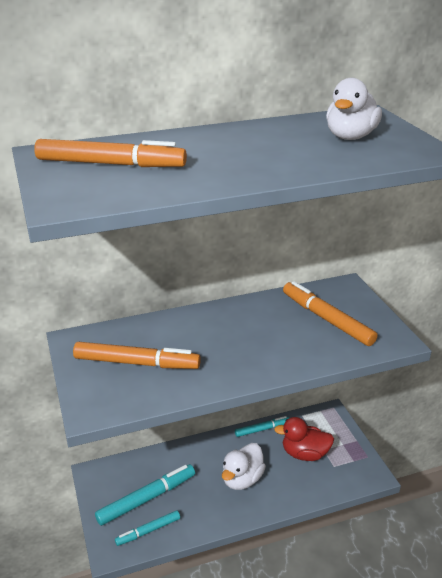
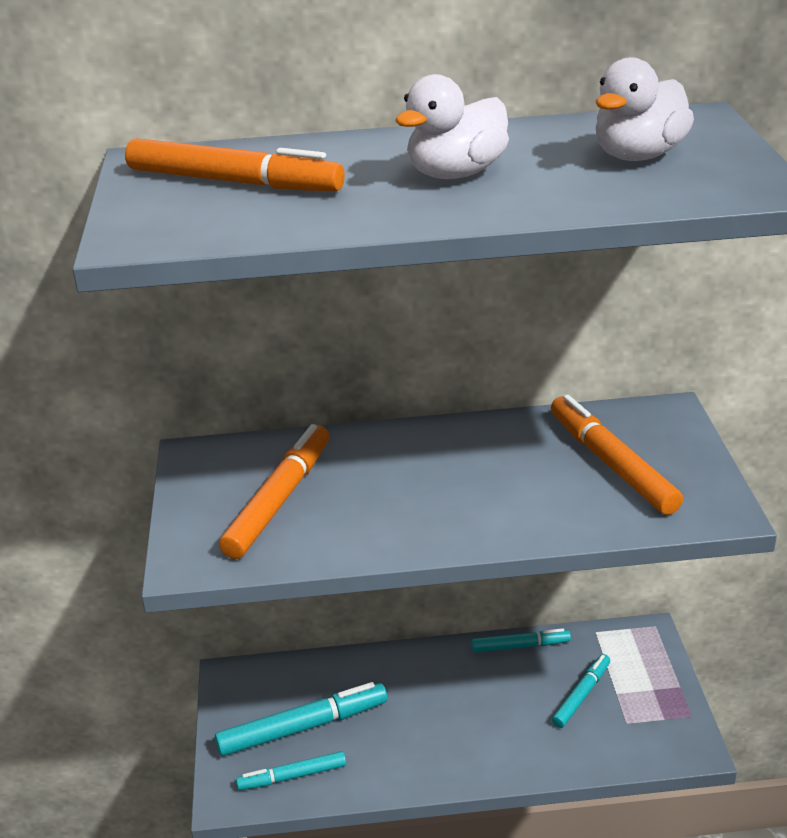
camera: 15 degrees right, 0 degrees up
orange marker [73,342,201,369] -> orange marker turned 90 degrees counterclockwise [219,424,329,559]
white duck [222,443,266,490] -> white duck moved to [395,74,509,179]
red duck [274,417,334,461] -> turquoise marker [552,654,610,728]

